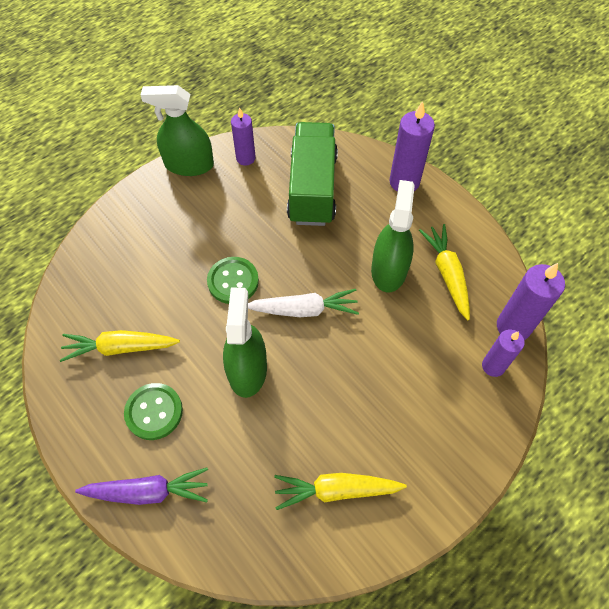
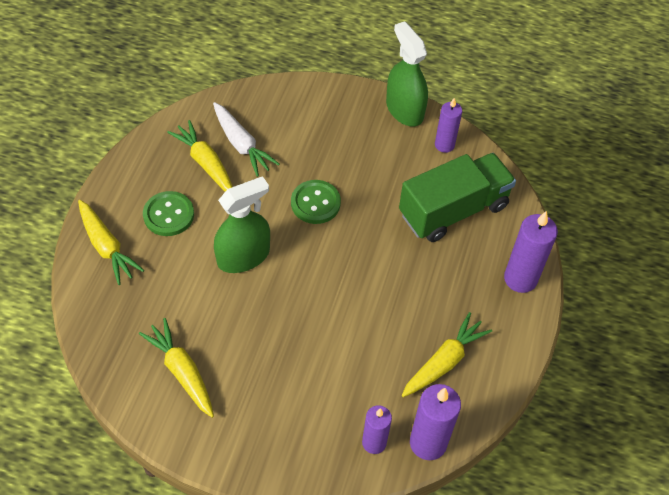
camera: 55 degrees right, 5 degrees down
purple carrot [75,468,208,505] -> yellow carrot [78,200,144,285]
white carrot [248,289,359,317] -> white carrot moved to [213,102,280,177]
green spray bottle [371,180,415,292] -> none

